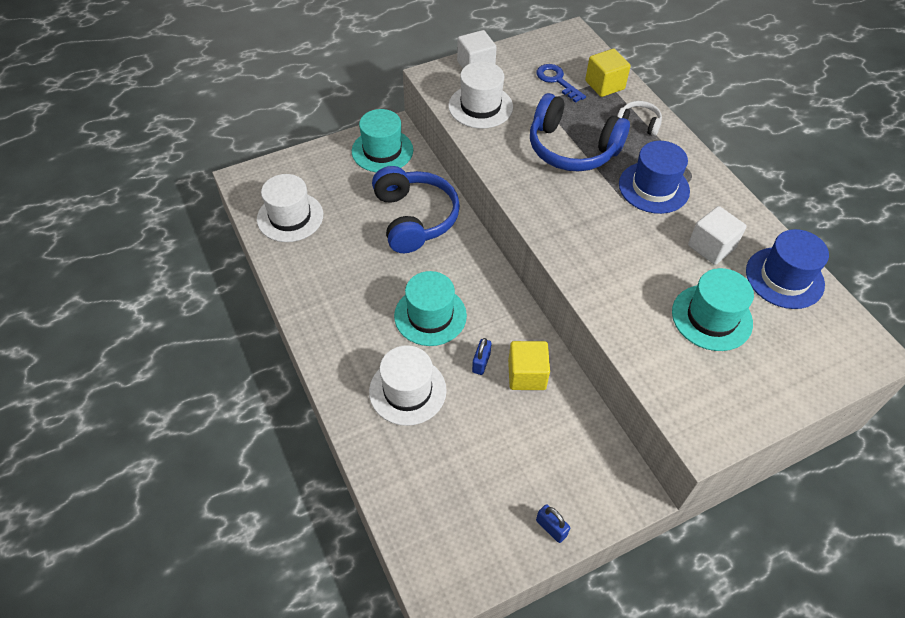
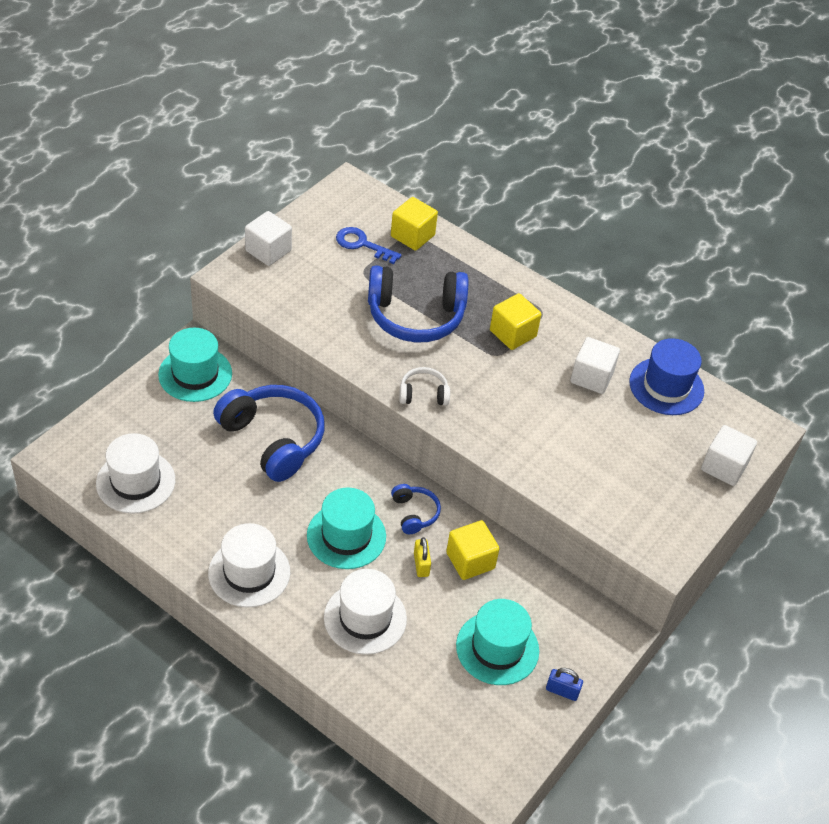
camera: 30 degrees left, 5 degrees down
white hat [448,61,513,129] -> white hat moved to [208,523,290,608]
blue padlock [472,338,492,375] -> yellow padlock [414,537,431,577]
white headphones [617,101,662,136] -> white headphones moved to [399,367,450,406]
blue hat [619,141,690,214] -> yellow cube [490,293,542,350]
turquoise hat [672,268,754,351] -> turquoise hat moved to [456,599,539,685]
none -> blue headphones [391,484,441,534]
none -> white cube [701,425,757,486]

